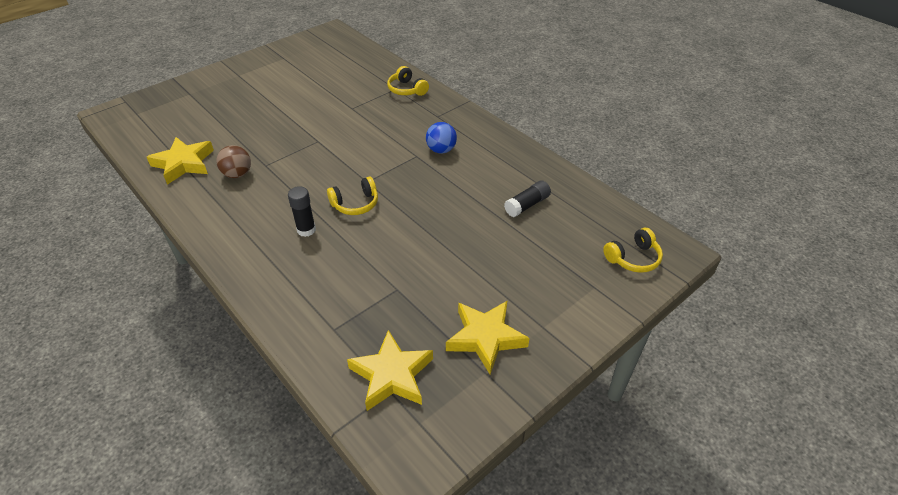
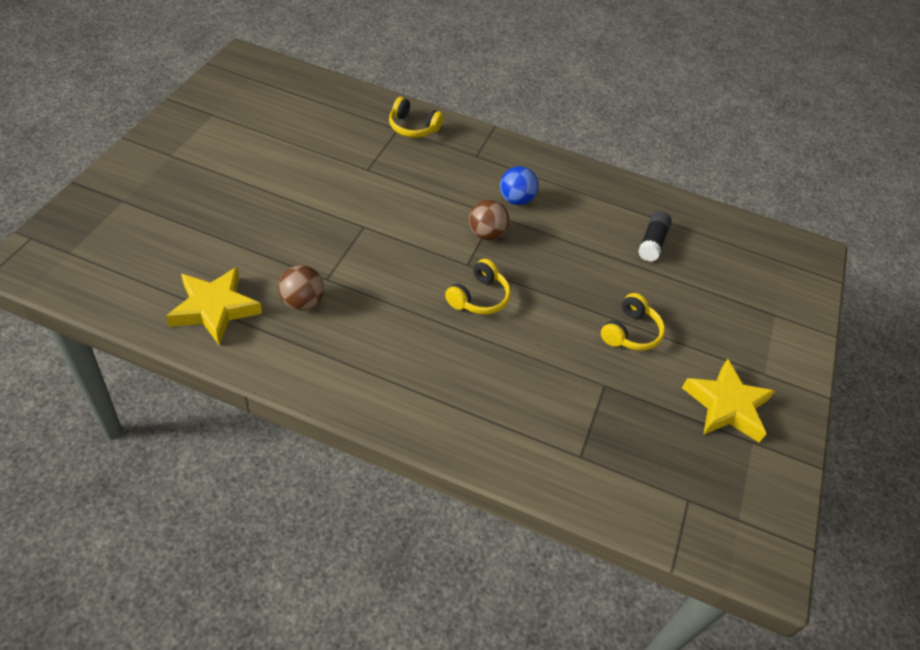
camera: 35 degrees left, 5 degrees up
black glue stick [288,186,316,237] -> none
yellow star [347,330,433,411] -> none
yellow headphones [603,228,663,273] -> yellow headphones moved to [601,293,665,351]
none -> brown ball [469,200,509,240]

